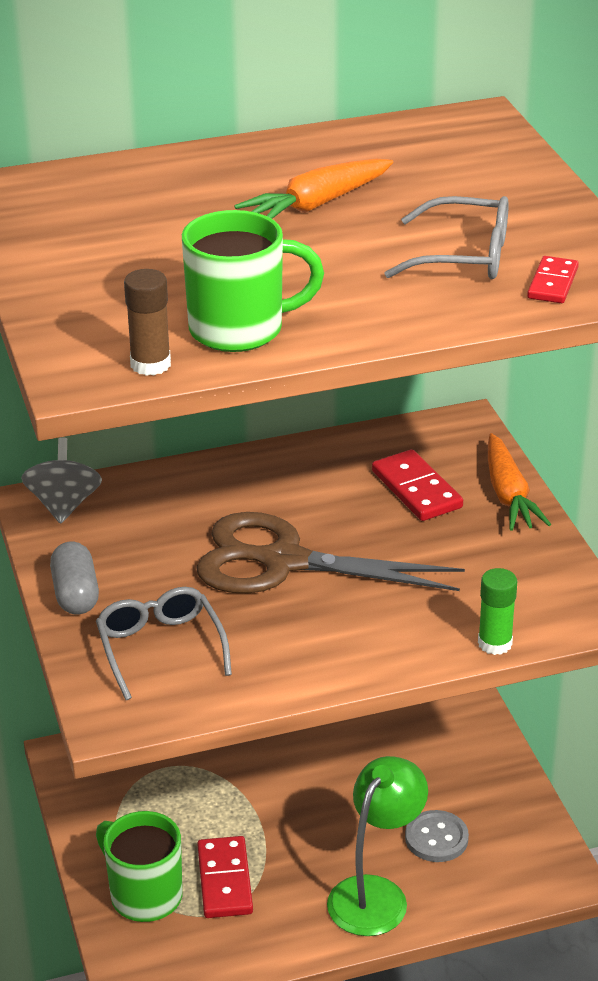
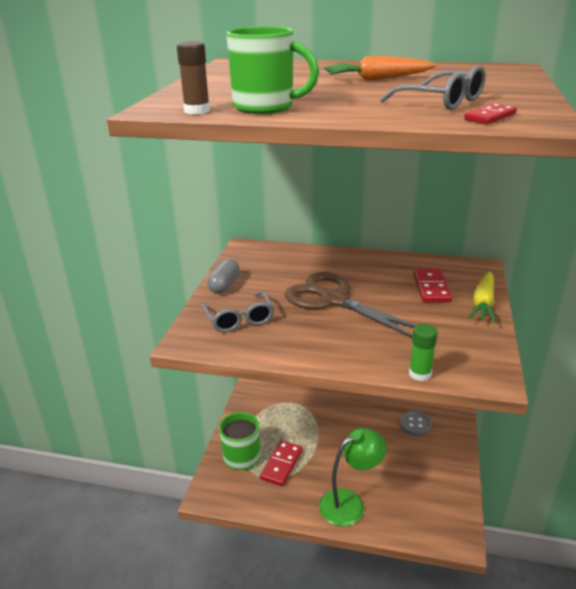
camera: 30 degrees right, 5 degrees down
grey spinning top [21,437,102,524] -> none
grey glasses [96,587,232,700] -> grey glasses turned 150 degrees clockwise [201,291,274,332]
grey button [405,810,469,862] -> grey button moved to [399,411,432,436]
orange carrot [488,433,551,531] -> yellow carrot [468,271,496,323]

